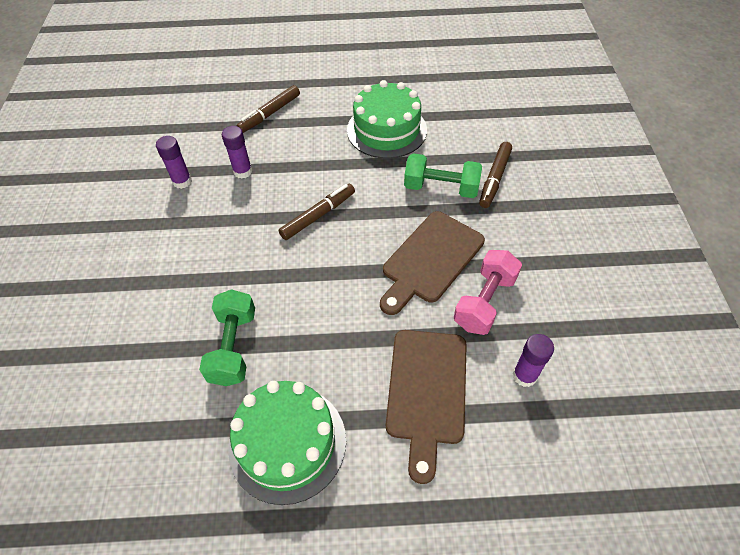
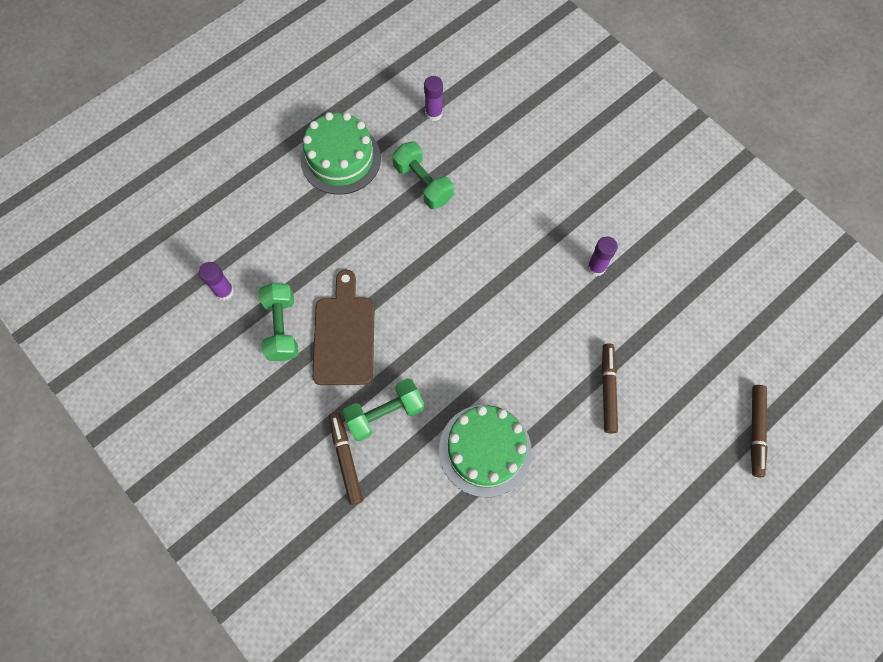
camera: 140 degrees right, 15 degrees up
purple glue stick [222,126,252,179] -> purple glue stick moved to [424,76,443,121]
brown marker [279,184,355,240] -> brown marker moved to [751,385,768,477]
brown cutting board [386,330,467,484] -> none
pink dumbbell [454,250,522,335] -> green dumbbell [258,283,298,361]

